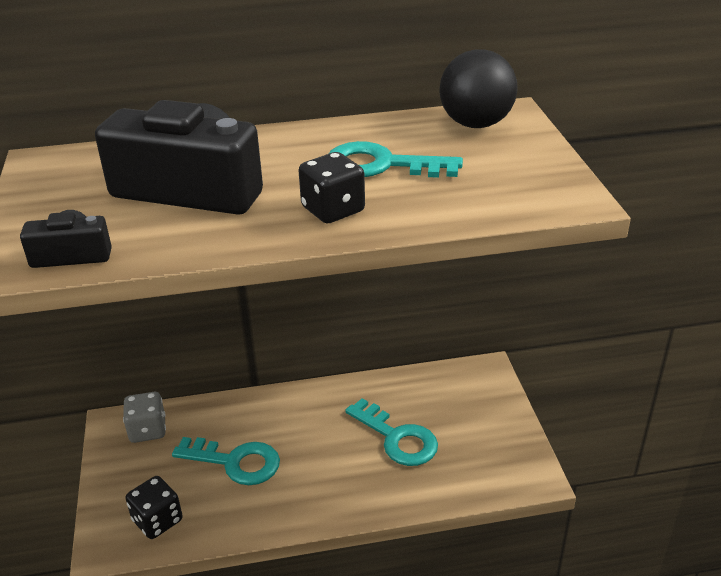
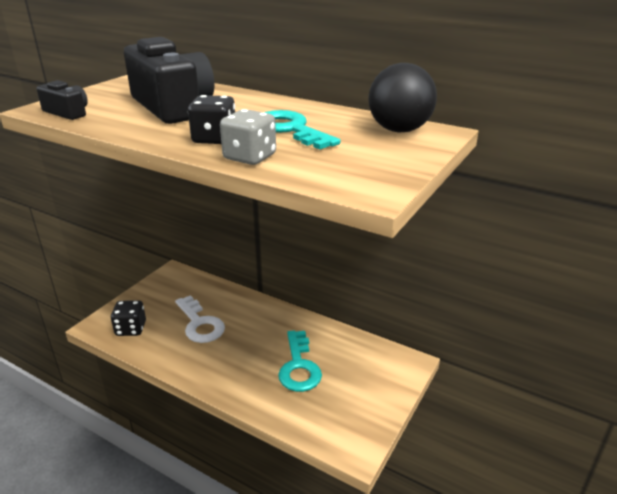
camera: 40 degrees right, 5 degrees down
grey dice [123,392,166,443] -> grey dice moved to [220,109,276,165]
turquoise key [172,437,280,485] -> white key [175,295,225,343]

